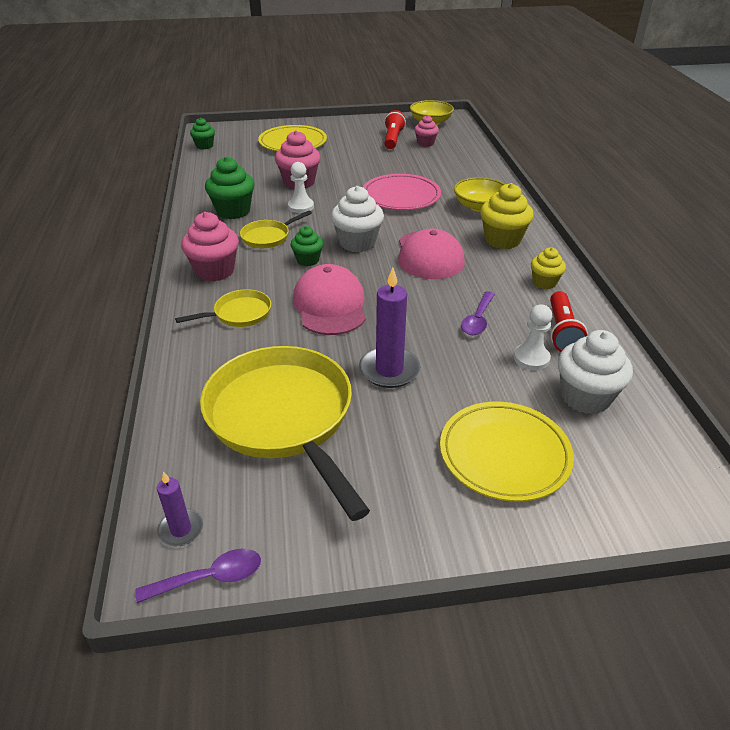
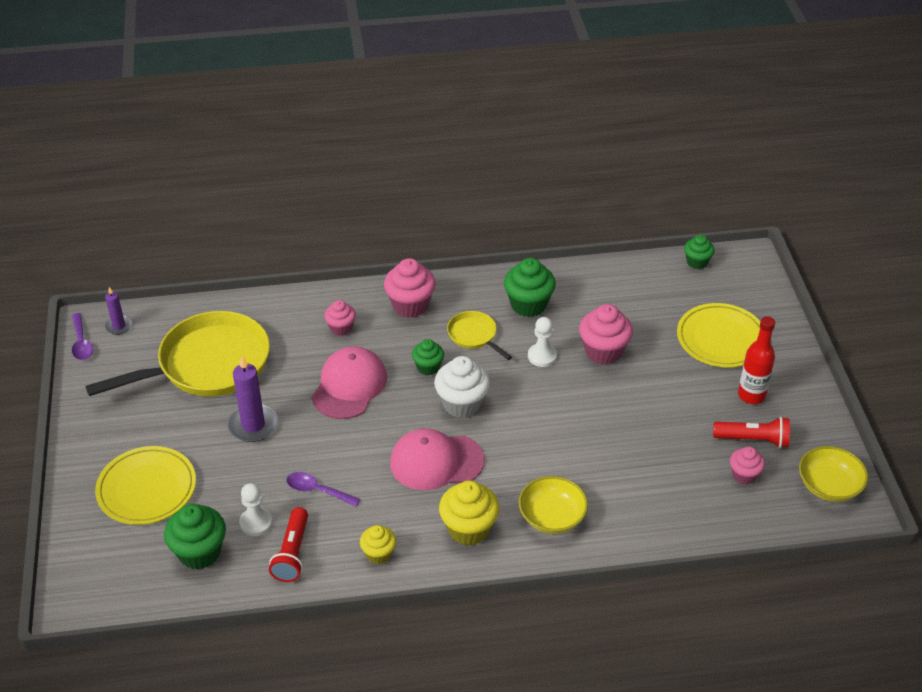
camera: 90 degrees right, 5 degrees up
yellow pan [175,289,271,327] -> pink cupcake [324,300,356,336]
pink cap [293,264,366,335] -> pink cap turned 60 degrees counterclockwise [312,346,387,419]
pink plate [363,174,441,210] -> none
red flashlight [550,291,588,352] -> red flashlight turned 90 degrees counterclockwise [269,507,308,582]
white cupcake [558,330,633,414] -> green cupcake [164,504,226,570]
none -> red bottle [738,316,775,404]

